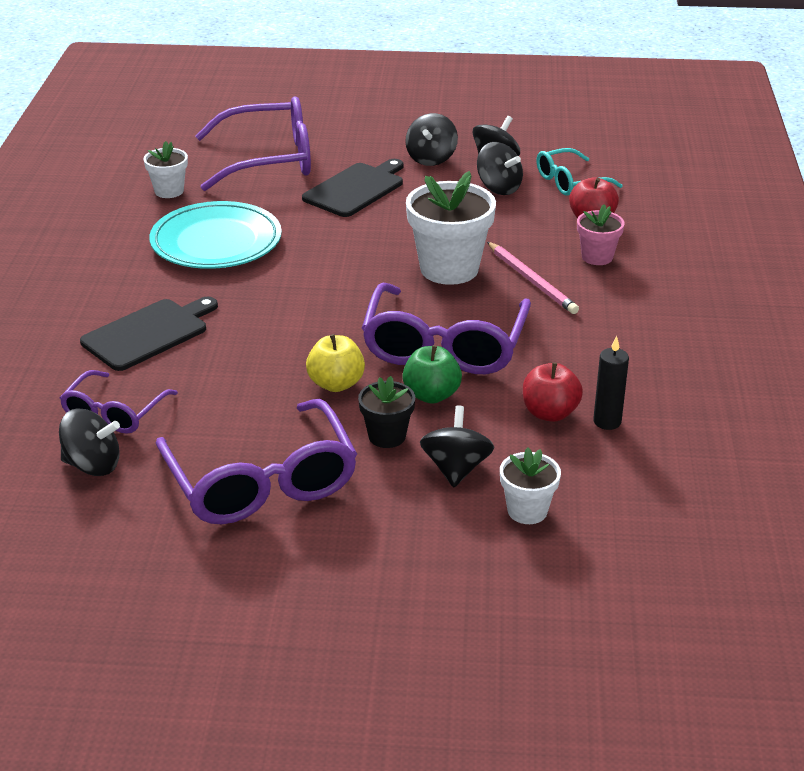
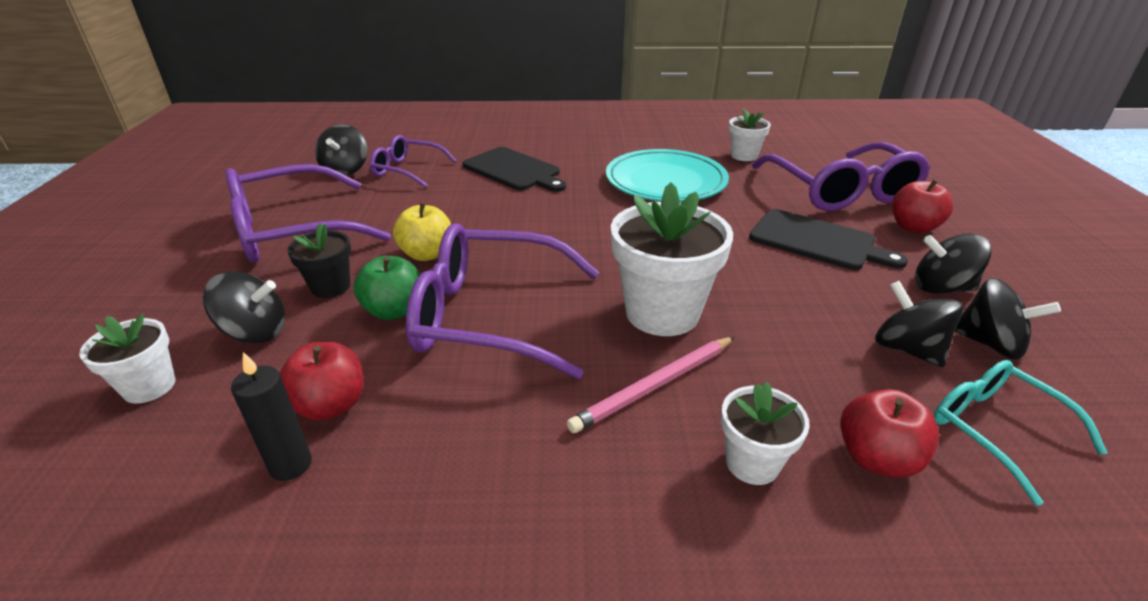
camera: 85 degrees right, 0 degrees up
black spinning top [477,142,523,195] -> black spinning top turned 105 degrees clockwise [875,281,963,367]
pink flower pot [577,204,625,265] -> white flower pot [721,382,810,485]
none -> red apple [892,179,953,234]

